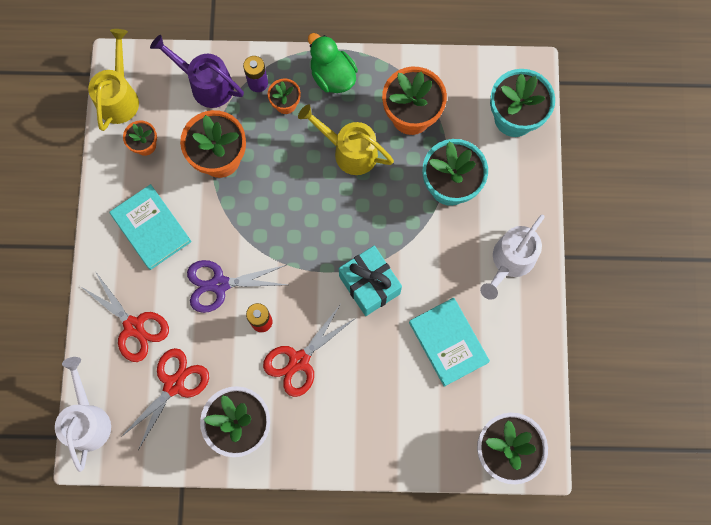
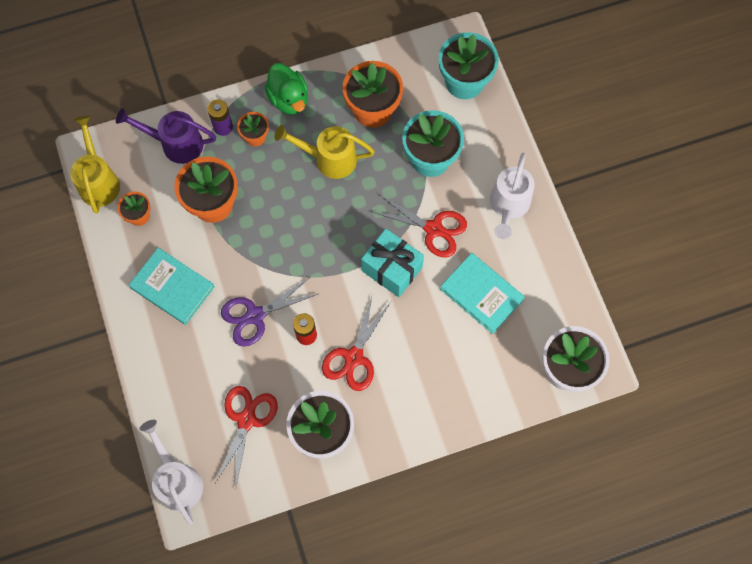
camera: 20 degrees left, 5 degrees down
red scissors [80,271,169,362] -> red scissors moved to [370,195,467,258]
green duck [308,33,358,93] -> green duck turned 150 degrees counterclockwise [265,63,308,115]

